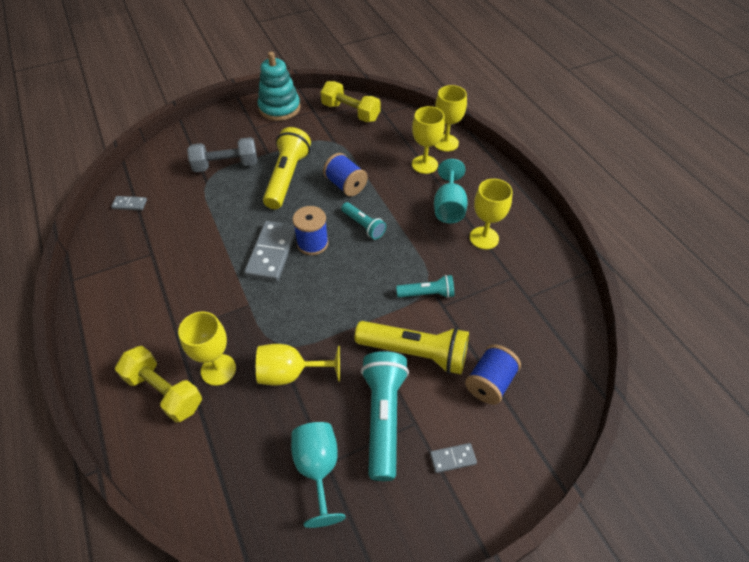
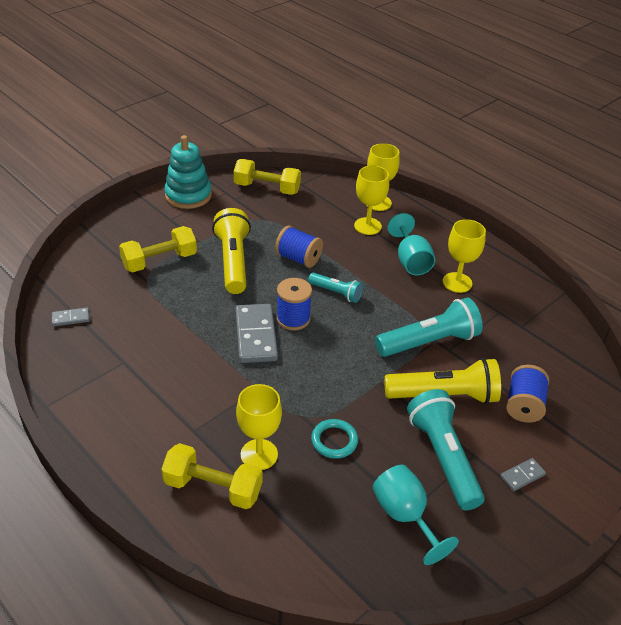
camera: 20 degrees left, 10 degrees down
grey dumbbell [187,137,257,172] -> yellow dumbbell [119,226,197,272]
yellow goblet [256,344,340,385] -> turquoise ring [311,419,358,459]
turquoise flashlight [396,275,454,298] -> turquoise flashlight [375,298,483,357], size x1.80

